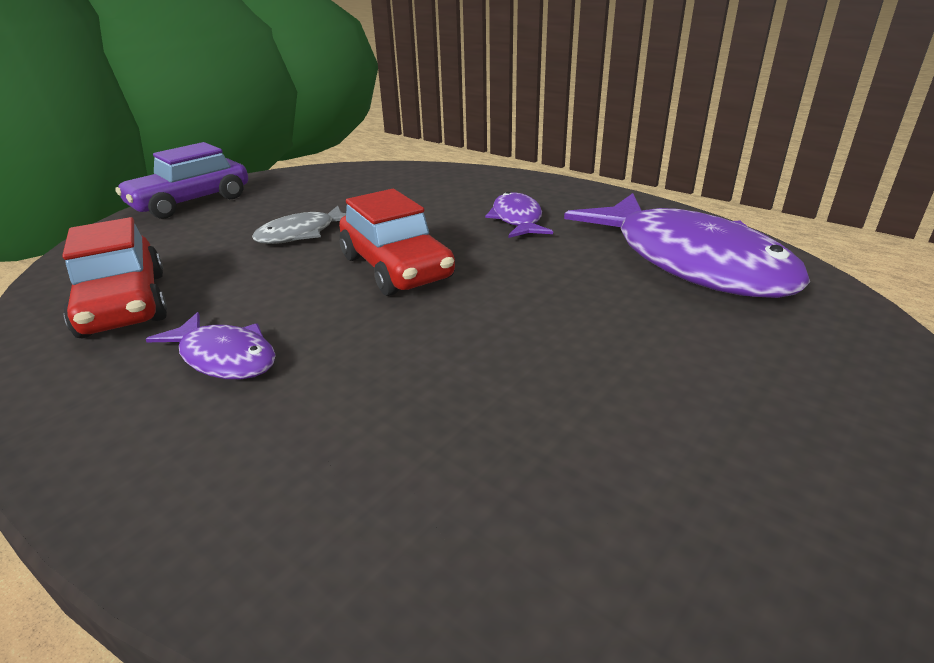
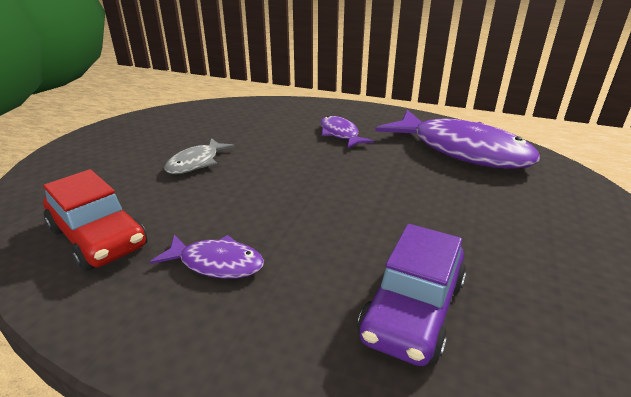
camera: 20 degrees left, 0 degrees up
purple car [115,142,248,219] -> purple car moved to [358,224,466,366]
red car [339,189,455,296] -> none

